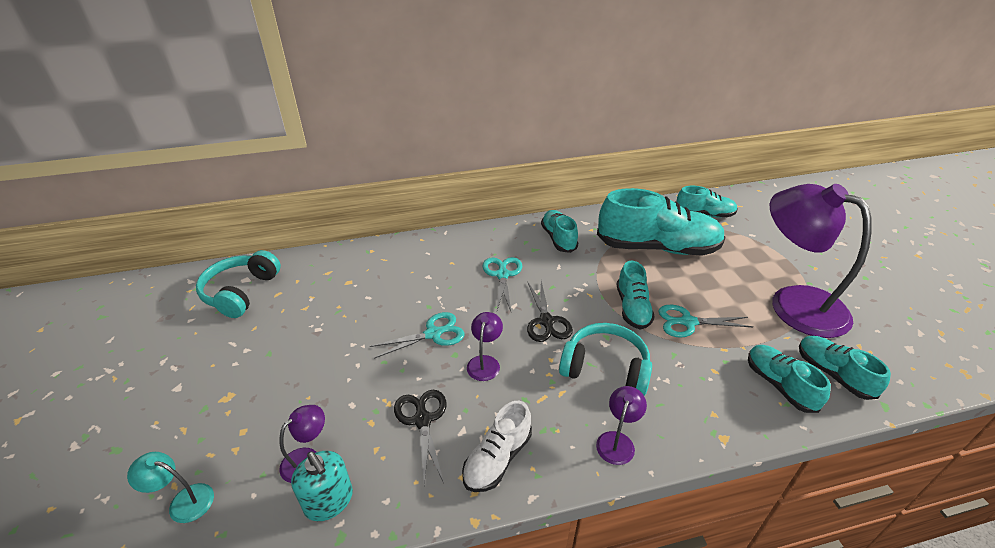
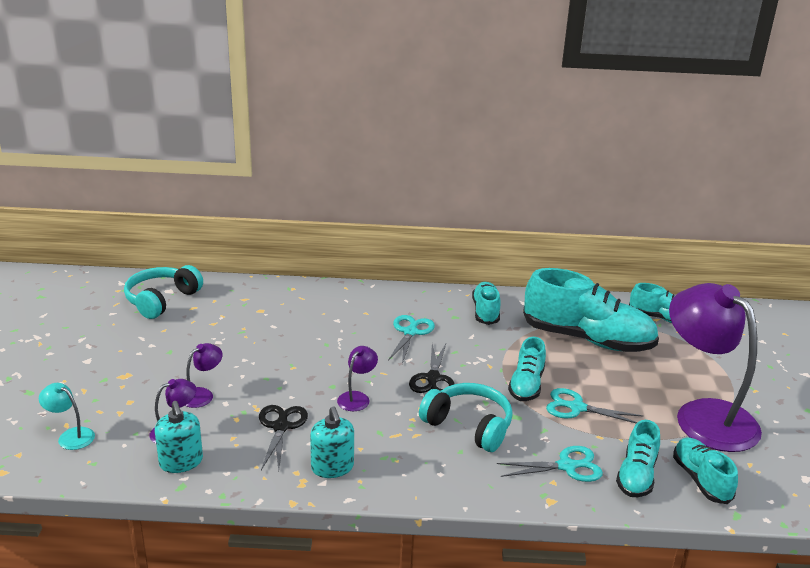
camera: 15 degrees right, 10 degrees down
turquoise scissors [370,312,465,359] -> turquoise scissors moved to [497,446,603,482]
white shoe [462,401,532,492] -> turquoise soap dispenser [310,406,354,478]
purple lamp [596,386,647,465] -> purple lamp moved to [185,343,223,408]
turquoise shoe [748,345,831,413] -> turquoise shoe turned 150 degrees counterclockwise [616,420,660,497]

